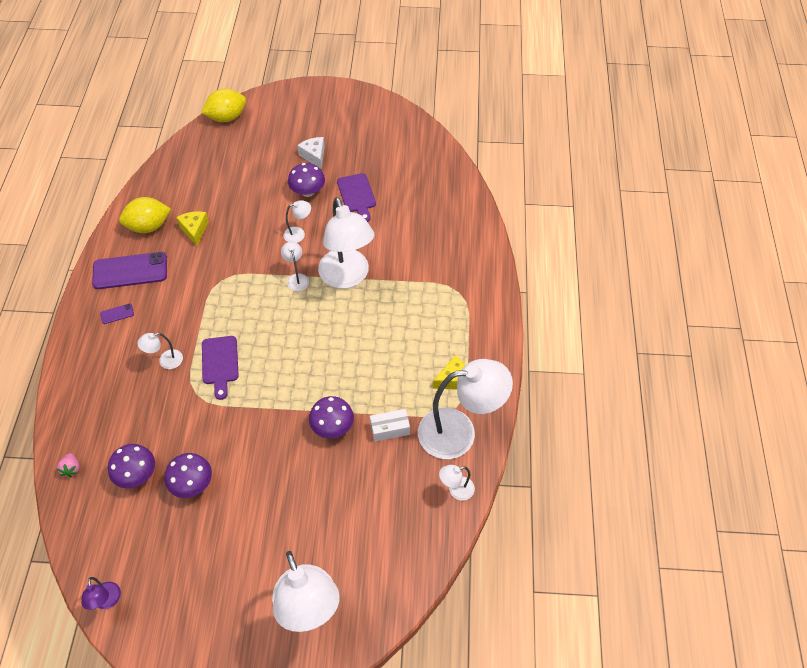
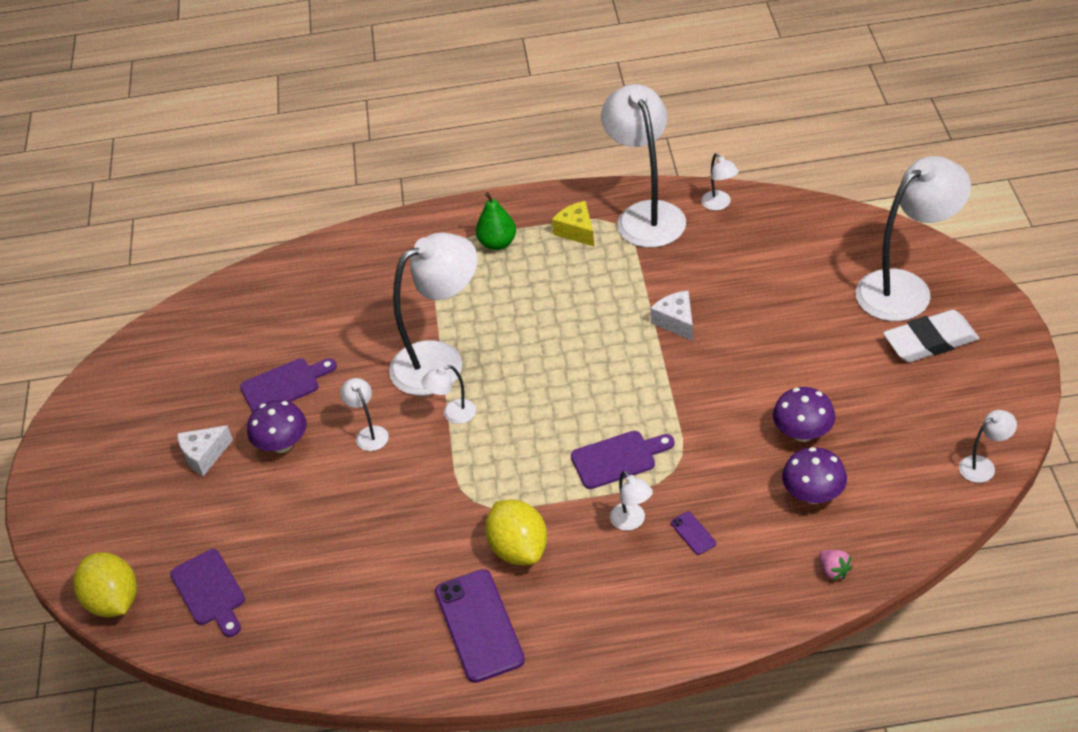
camera: 95 degrees left, 10 degrees down
pink strawberry [57,453,80,477] -> pink strawberry turned 75 degrees clockwise [819,550,853,581]
purple lamp [81,577,121,610] -> white lamp [959,410,1017,483]
purple phone [100,304,134,324] -> purple phone moved to [671,512,716,555]
yellow lemon [119,197,171,233] -> yellow lemon moved to [485,500,547,565]
yellow cheese [176,211,209,246] -> none
purple mushroom [309,396,354,438] -> white cheese [650,291,693,341]
white box [370,409,410,442] -> none
none -> purple cutting board [170,549,245,637]
none -> green pear [476,192,516,250]
none -> white eraser [883,310,979,362]

